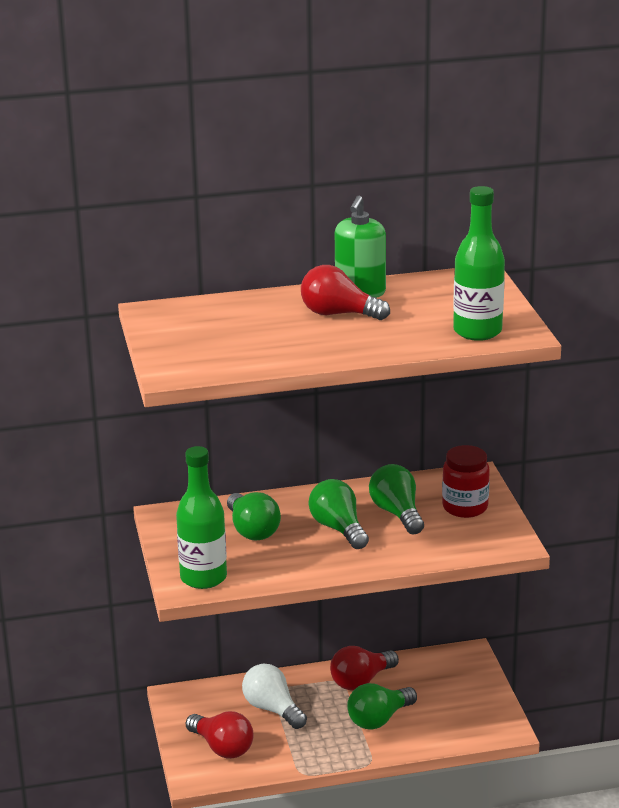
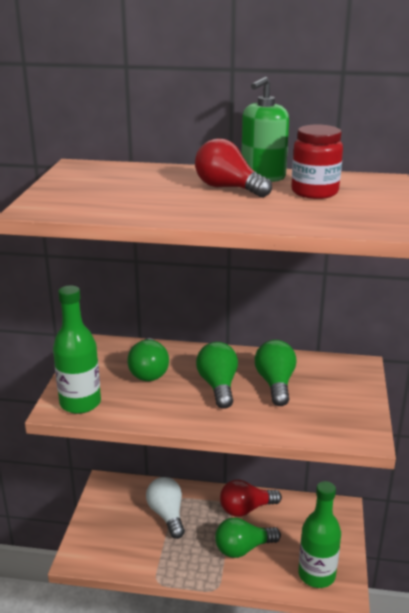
camera: 20 degrees right, 0 degrees up
red light bulb [186,711,254,759] -> none
red jar [442,445,490,518] -> red jar moved to [291,124,343,199]
green bottle [453,186,505,341] -> green bottle moved to [298,481,341,588]

